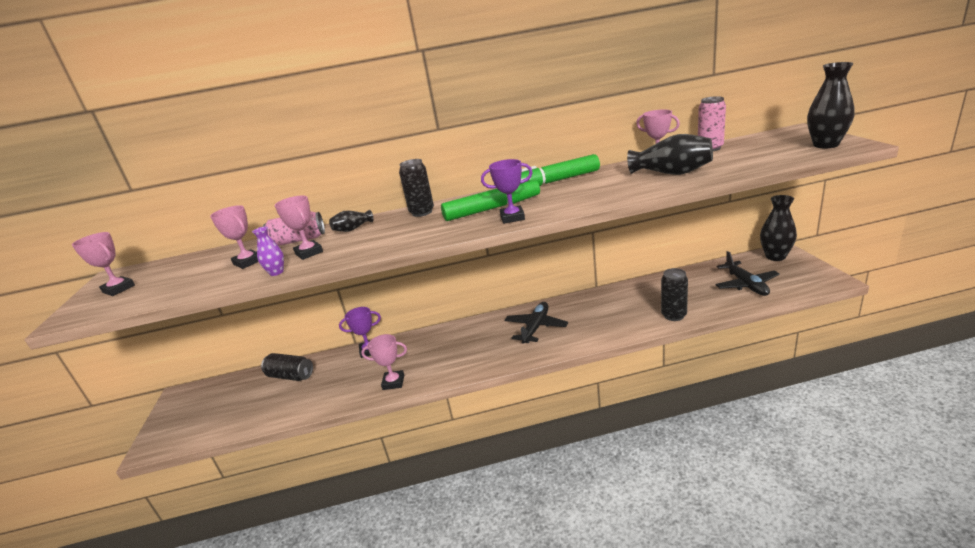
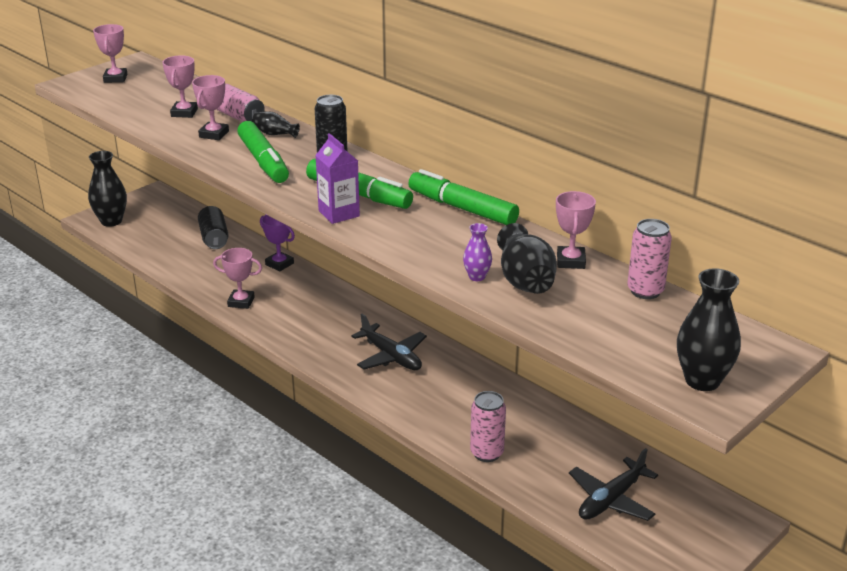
camera: 50 degrees right, 5 degrees up
purple vase [252,227,284,276] -> purple vase moved to [463,223,492,281]
pink trophy [361,334,407,390] -> pink trophy turned 45 degrees counterclockwise [213,248,262,309]
purple trophy [481,159,533,224] -> purple carton [315,133,360,224]
black plane [504,302,568,344] -> black plane turned 60 degrees clockwise [351,314,427,370]
black can [661,268,688,321] -> pink can [470,391,506,462]
black vase [760,195,797,261] -> black vase moved to [88,151,127,227]
none -> green marker [237,121,289,183]

